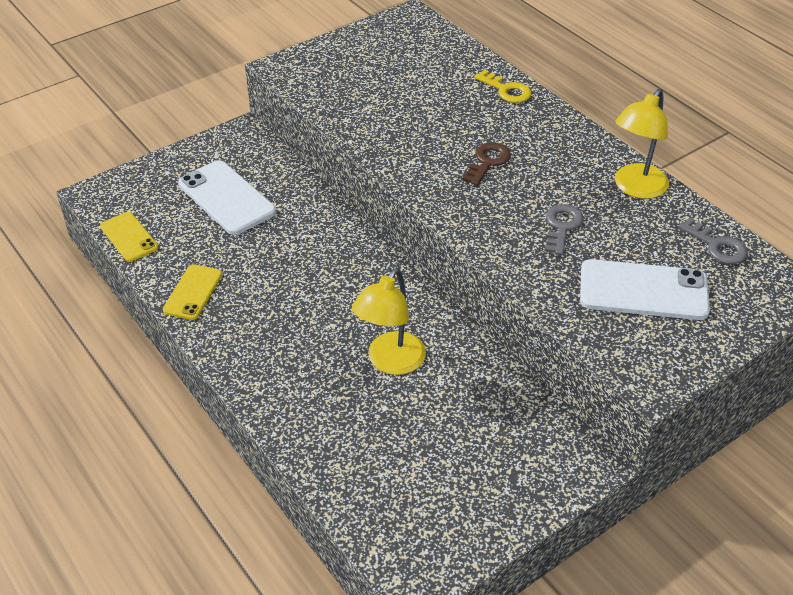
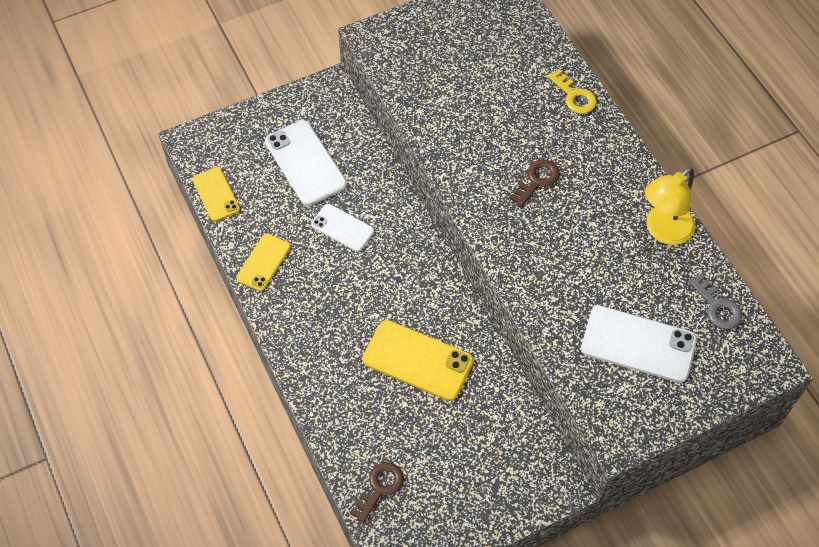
camera: 10 degrees right, 15 degrees up
yellow lamp [352,268,426,375] -> yellow phone [362,320,474,401]
grey key [545,204,584,255] -> none
none -> white phone [311,204,374,252]
none -> brown key [350,462,404,523]

